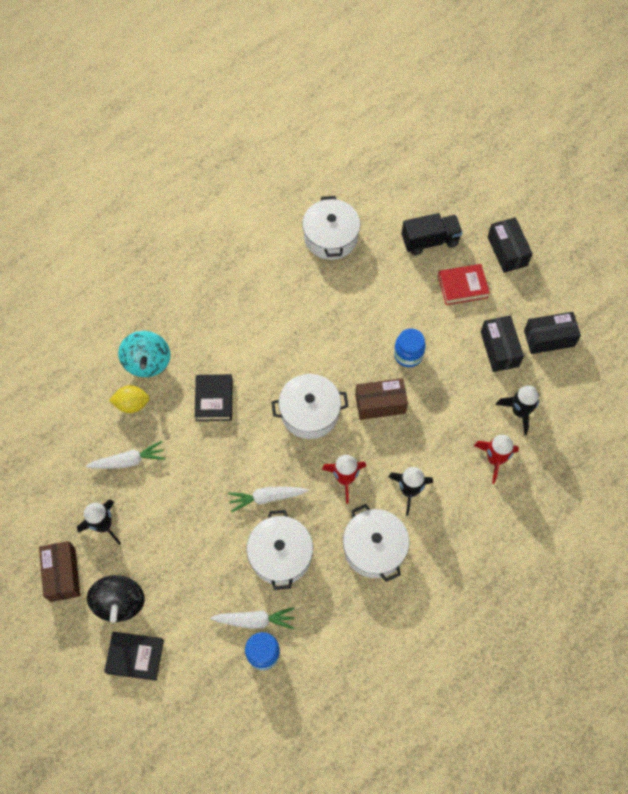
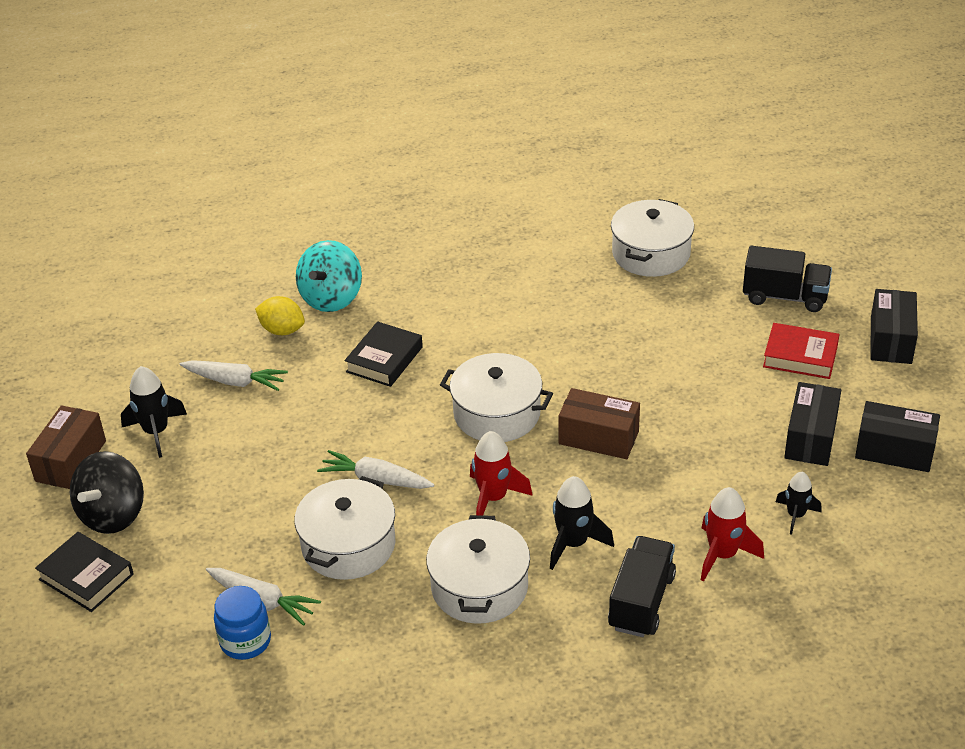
camera: 30 degrees right, 25 degrees down
blue jar [394,328,426,367] -> none
black rocket [496,386,540,435] -> black rocket [776,472,822,535], size x0.66
none -> black truck [608,536,676,637]

